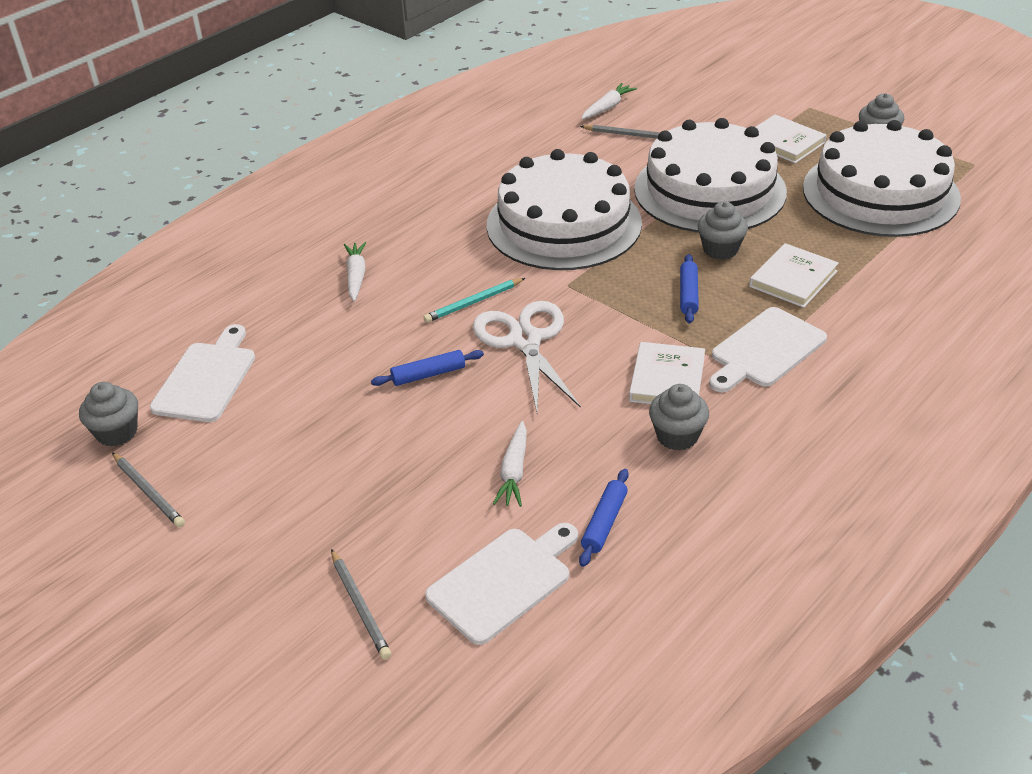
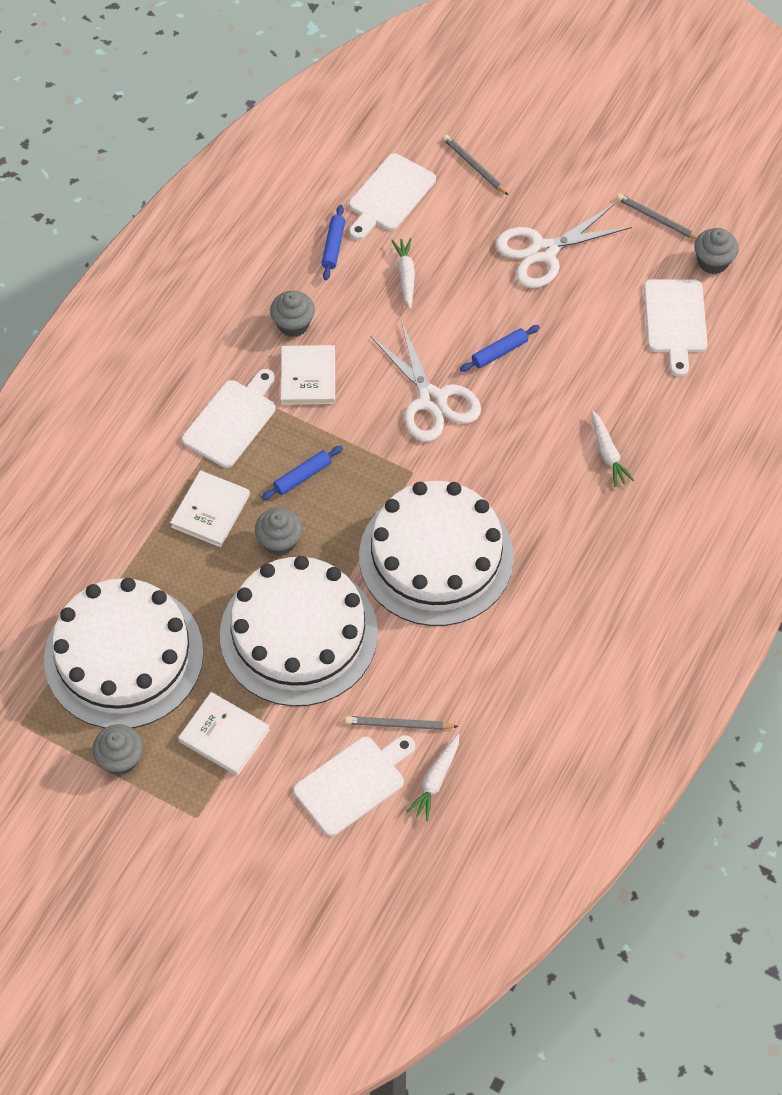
camera: 165 degrees right, 20 degrees up
turquoise pencil [423,278,525,323] -> none
blue rolling pin [680,254,699,324] -> blue rolling pin turned 60 degrees clockwise [261,446,343,500]
none -> white cutting board [293,735,415,836]
none -> white scissors [495,204,632,288]

